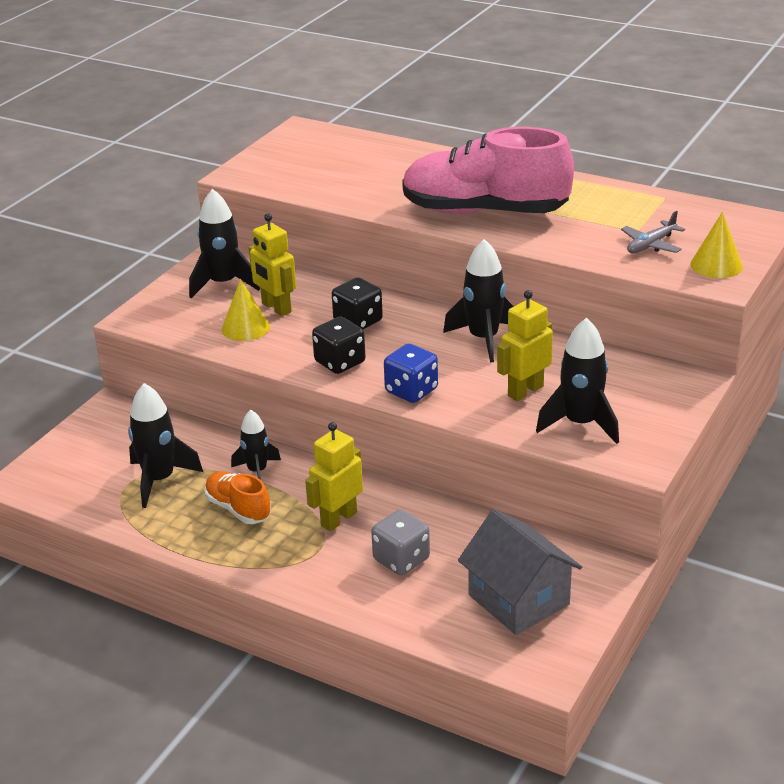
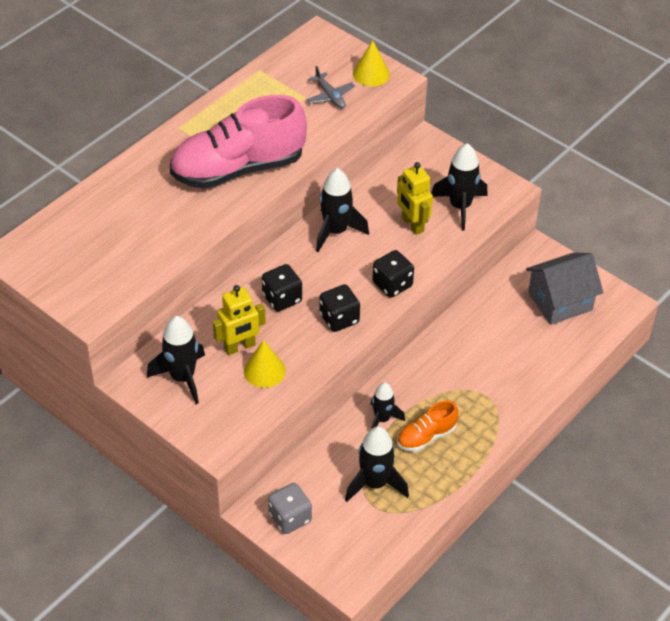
camera: 80 degrees left, 15 degrees up
yellow robot [305,422,363,531] -> none
grey dice [371,509,430,575] -> grey dice moved to [268,483,312,534]
blue dice [384,344,438,403] -> black dice [372,250,414,298]
pink shoe [402,127,574,214] -> pink shoe turned 45 degrees clockwise [170,95,307,189]

